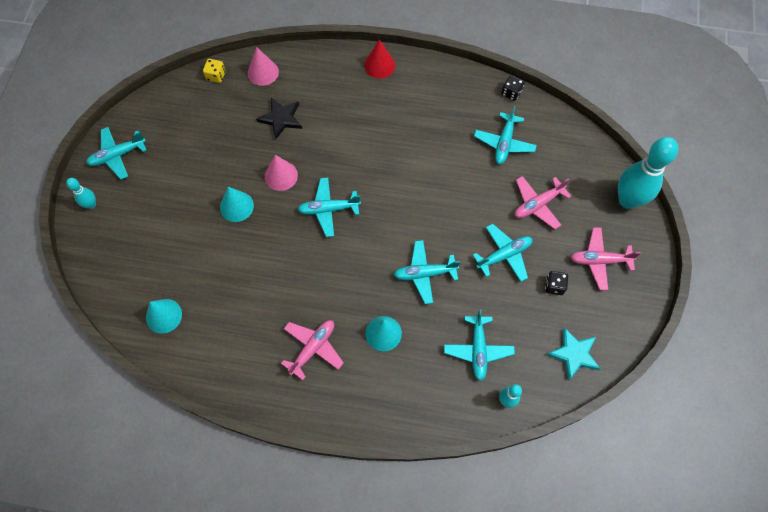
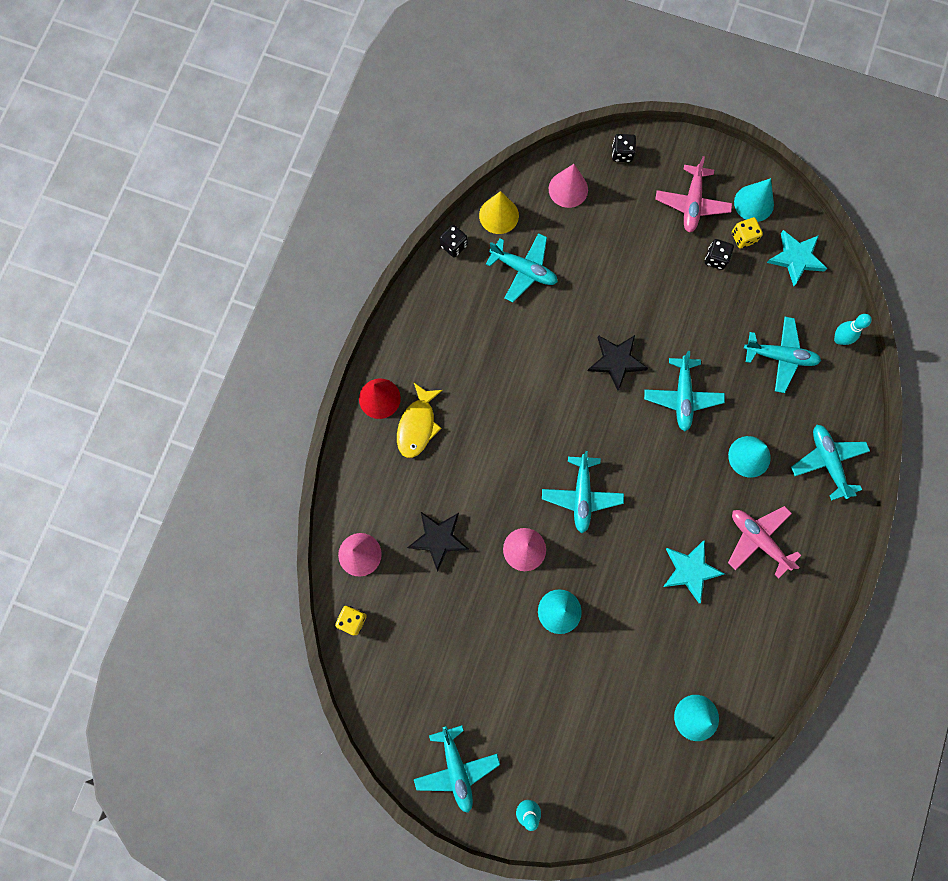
camera: 80 degrees left, 10 degrees up
turquoise plane [473,224,532,282] -> turquoise plane moved to [791,425,870,501]
pink plane [515,176,571,229] -> none
turquoise bowling pin [618,137,678,209] -> black dice [612,134,636,162]
none -> yellow fish [397,383,443,458]
none -> yellow cone [479,191,519,234]
none -> pink cone [549,164,588,208]
none -> black star [588,335,648,391]
none -> turquoise star [663,540,724,603]
none -> yellow dice [732,217,763,249]
none -> turquoise cone [734,178,774,222]

